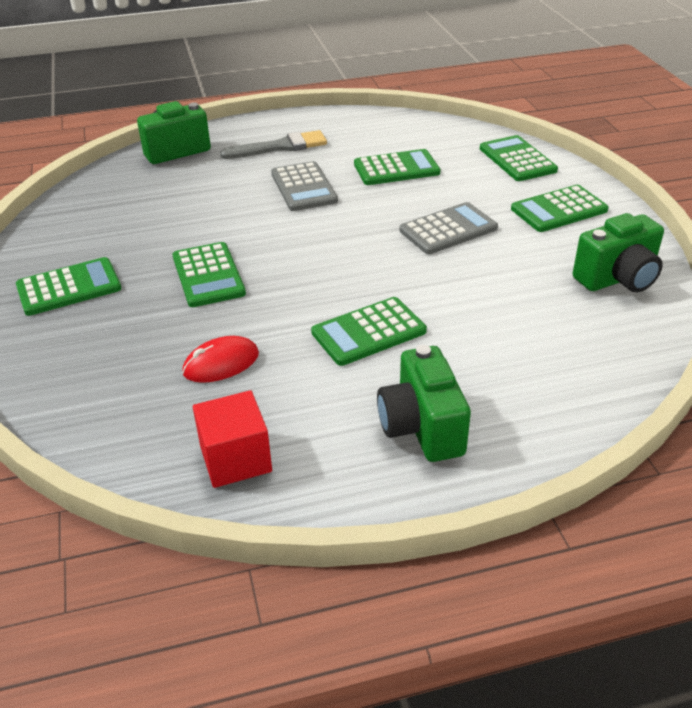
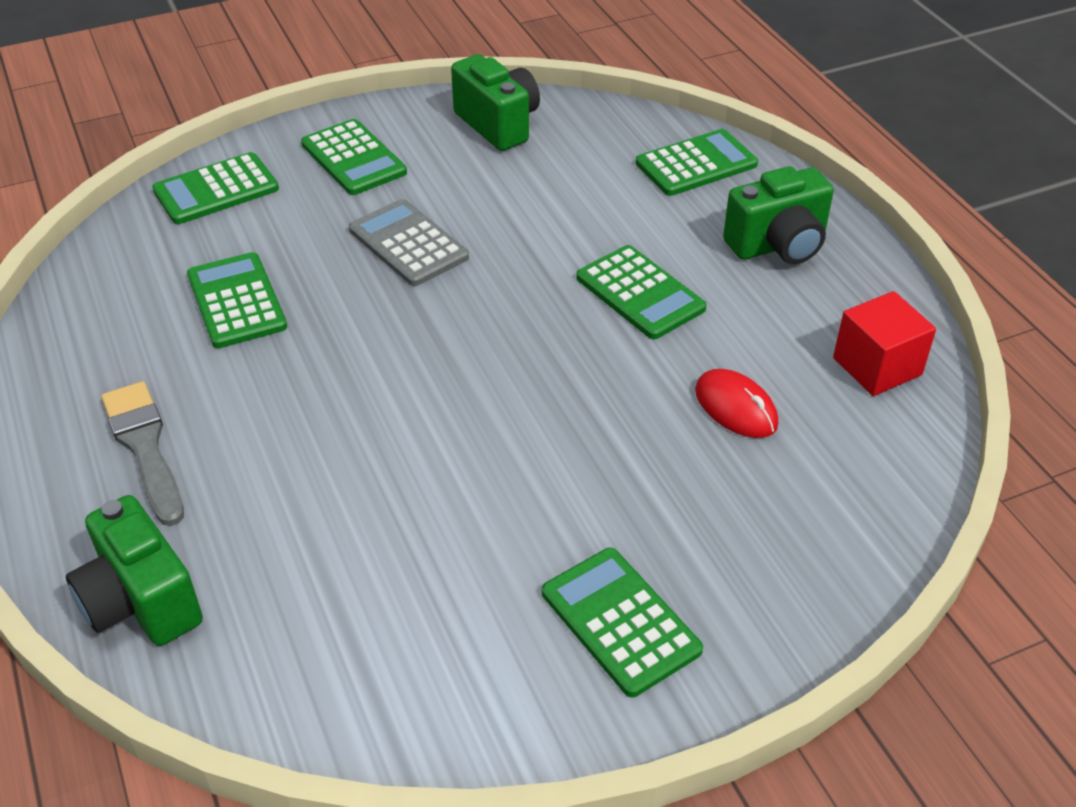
camera: 100 degrees left, 5 degrees up
green calculator [173,242,246,307] -> green calculator moved to [636,129,758,196]
grey calculator [271,161,338,211] -> none

